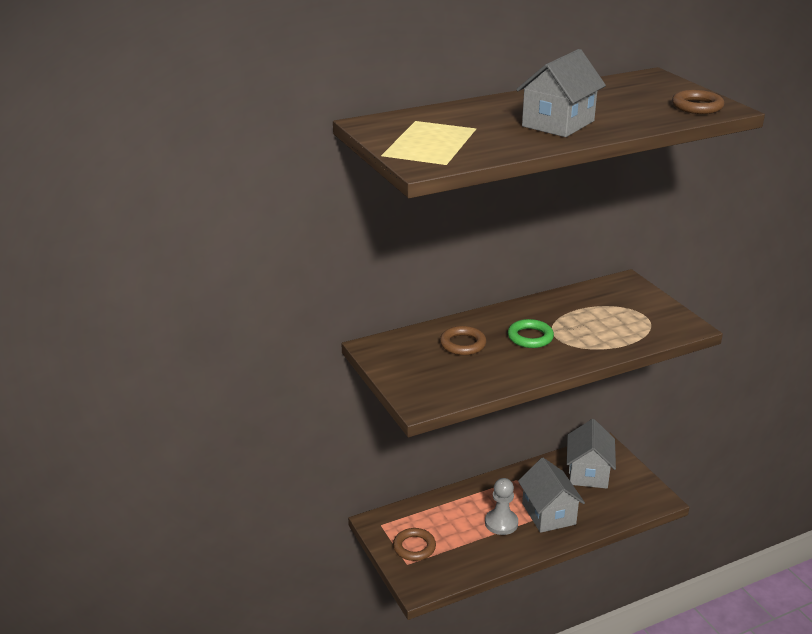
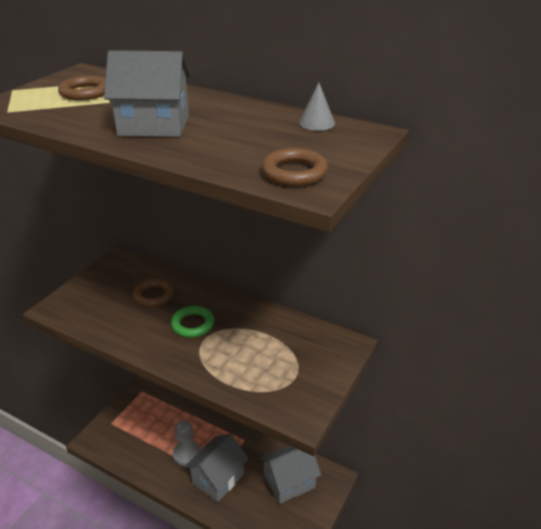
camera: 55 degrees right, 5 degrees up
brown ring [393,528,436,561] -> brown ring moved to [58,76,105,101]
none -> grey cone [299,83,335,131]

